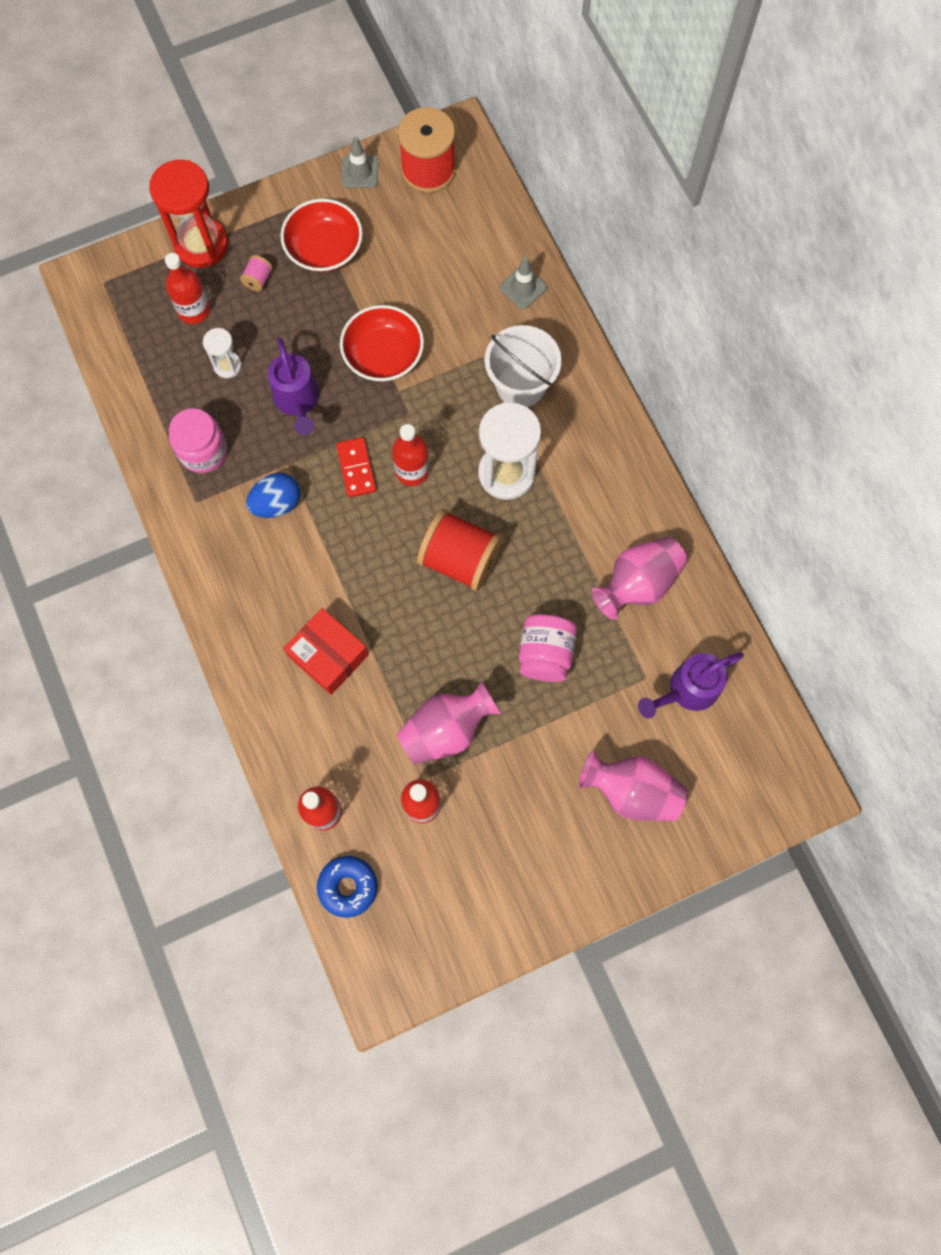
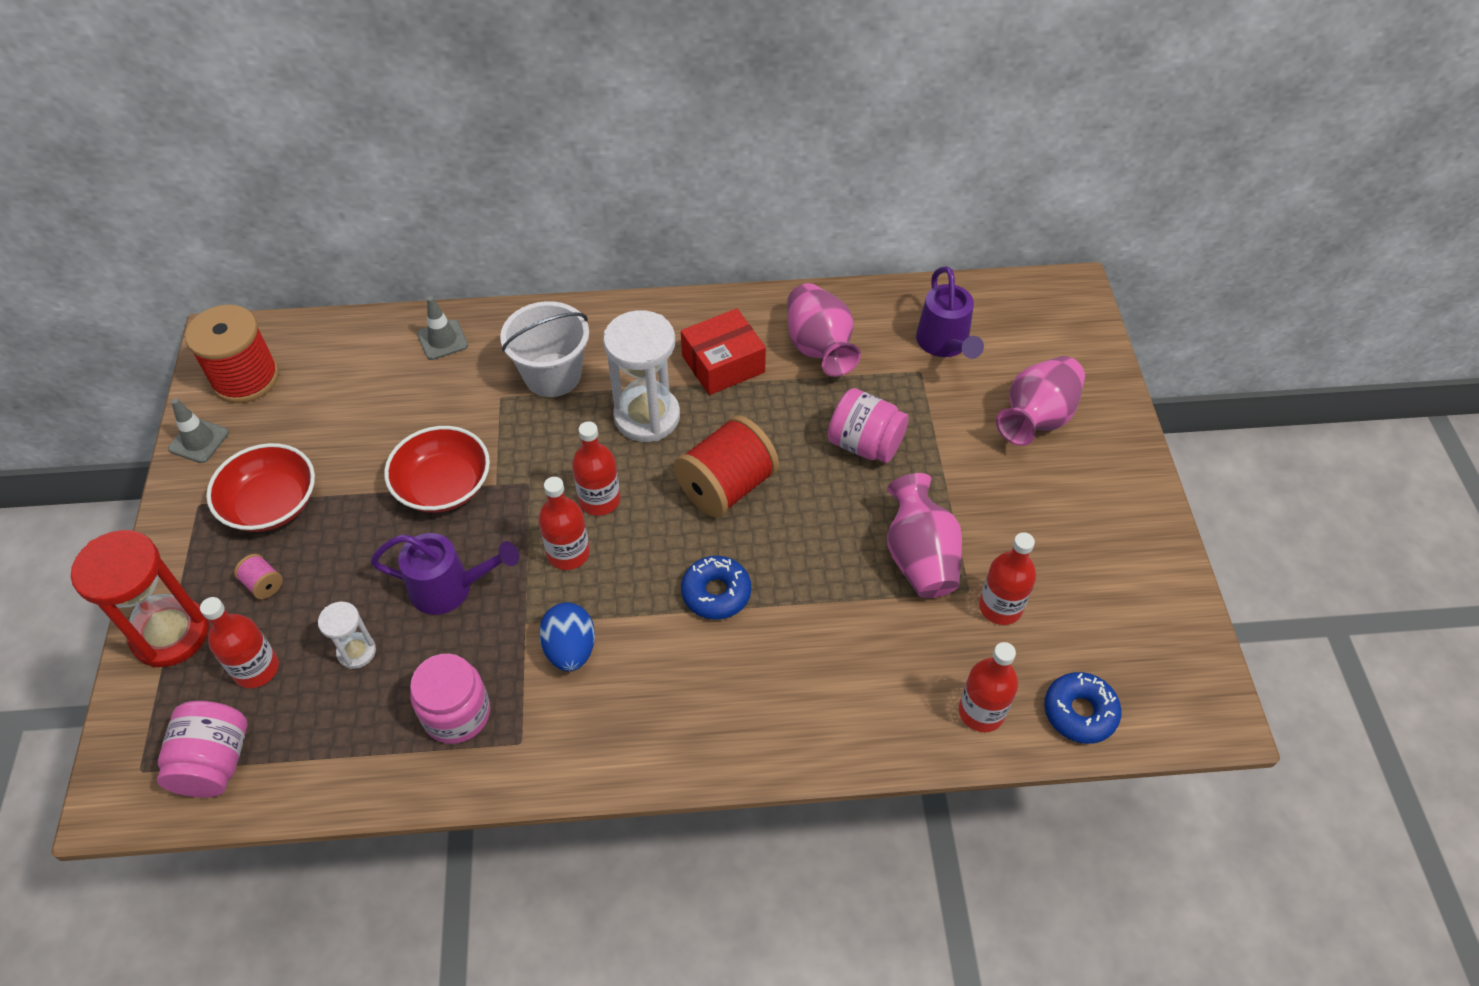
camera: 70 degrees left, 20 degrees down
red box [283,608,369,695] -> red box moved to [681,308,766,395]
red domino [336,437,377,497] -> red bottle [538,477,590,570]
none -> pink jar [157,701,247,798]
none -> blue donut [681,556,751,620]

